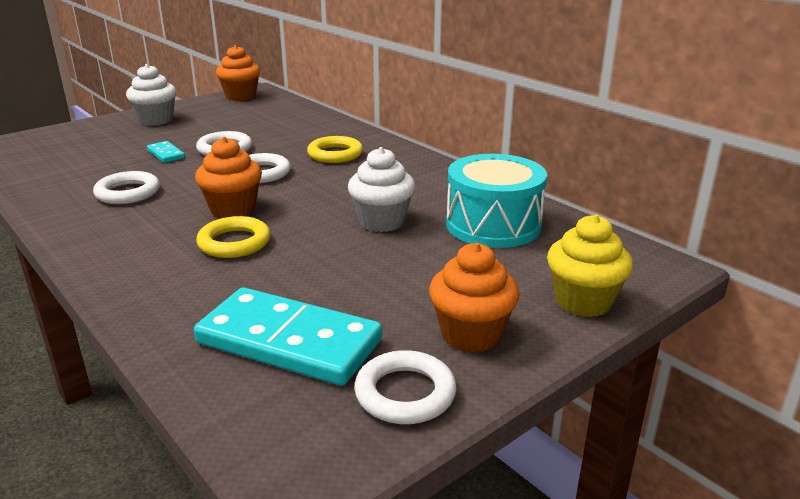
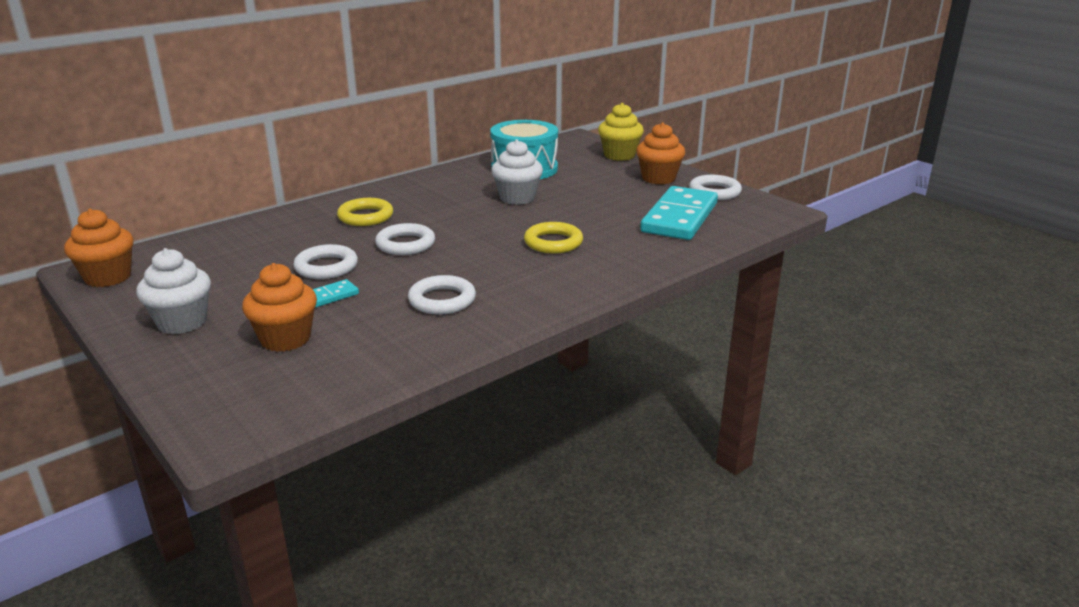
camera: 90 degrees left, 0 degrees up
orange cupcake [195,137,262,218] -> orange cupcake moved to [242,263,317,352]

